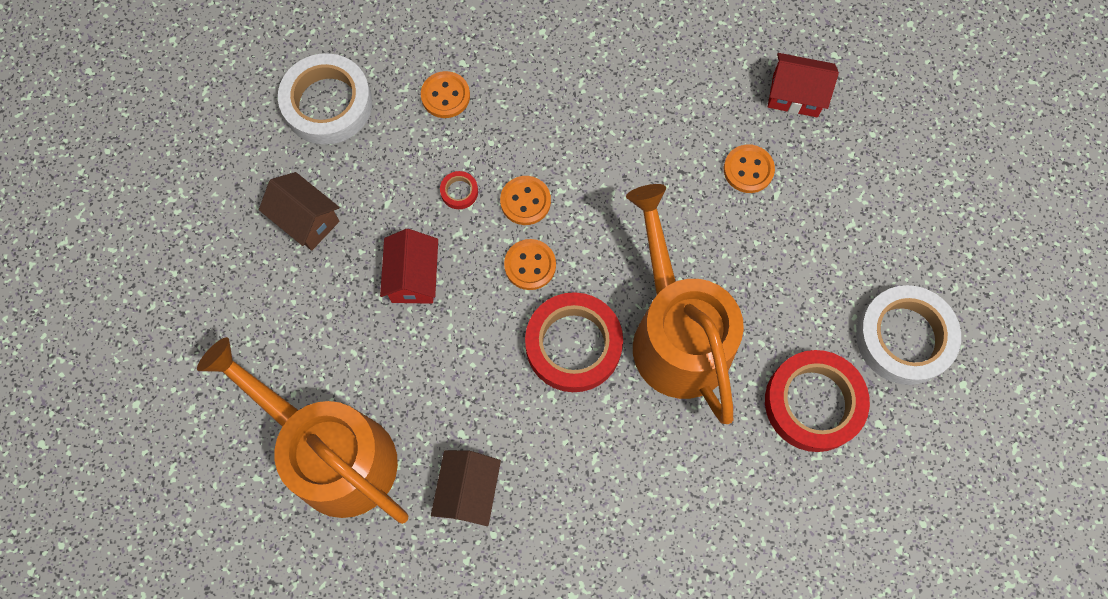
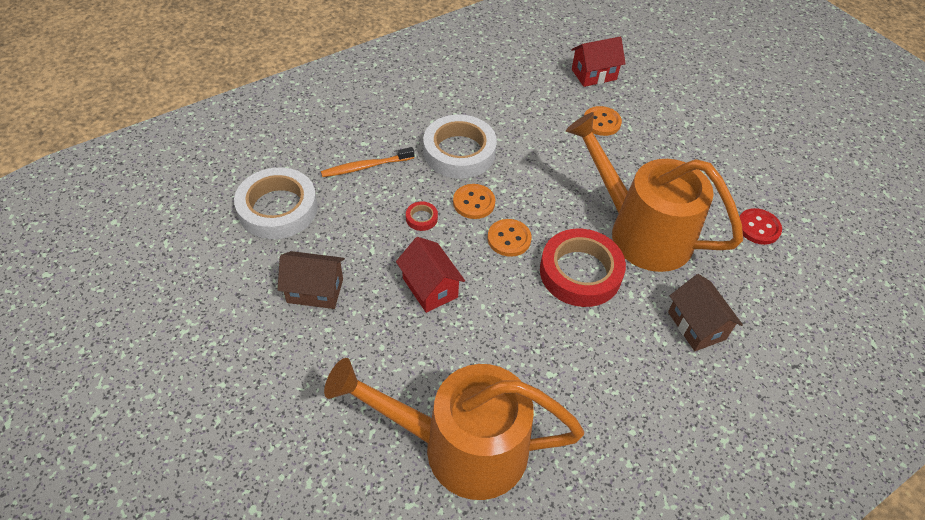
camera: 35 degrees left, 20 degrees down
orange button [421,71,470,118] -> orange toothbrush [321,147,414,177]
brown house [431,450,501,526] -> brown house moved to [668,274,743,351]
red tape [765,350,870,452] -> red button [740,208,782,245]
white tape [856,285,961,385] -> white tape moved to [423,115,497,179]

